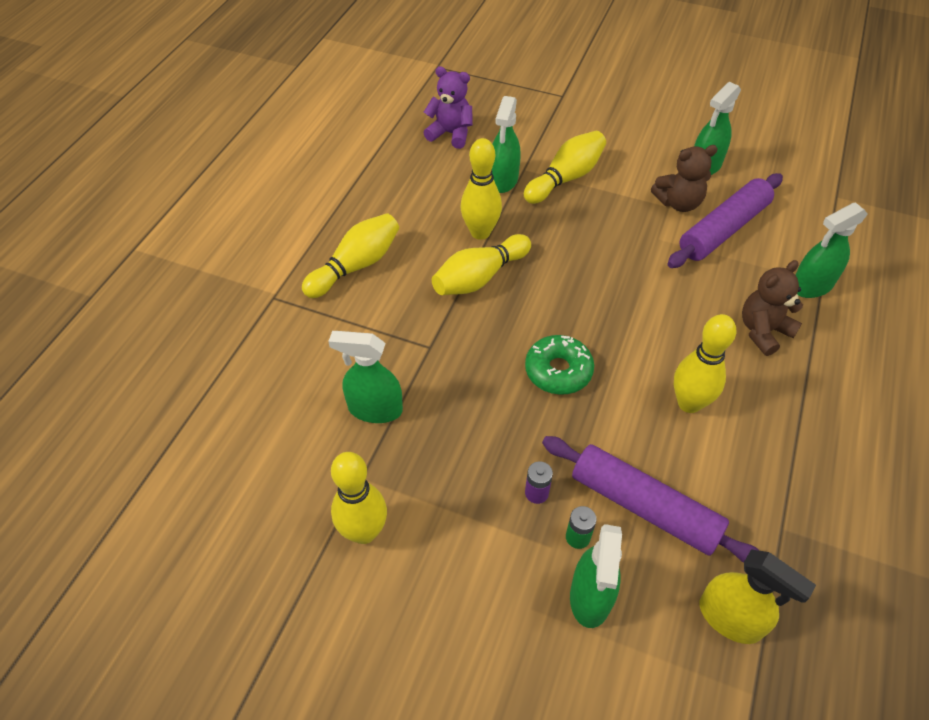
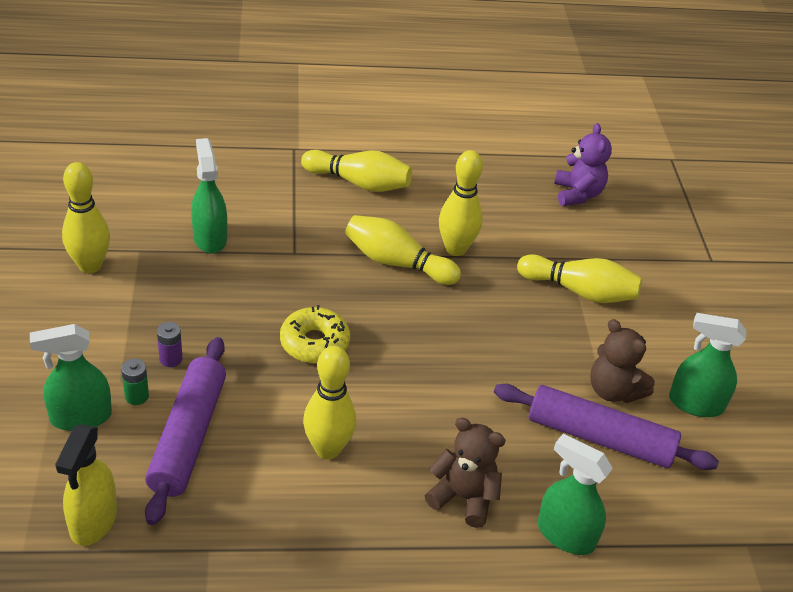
camera: 60 degrees right, 10 degrees down
green spray bottle [492,96,520,193] -> none
green donut [525,335,594,395] -> yellow donut [280,305,350,364]

